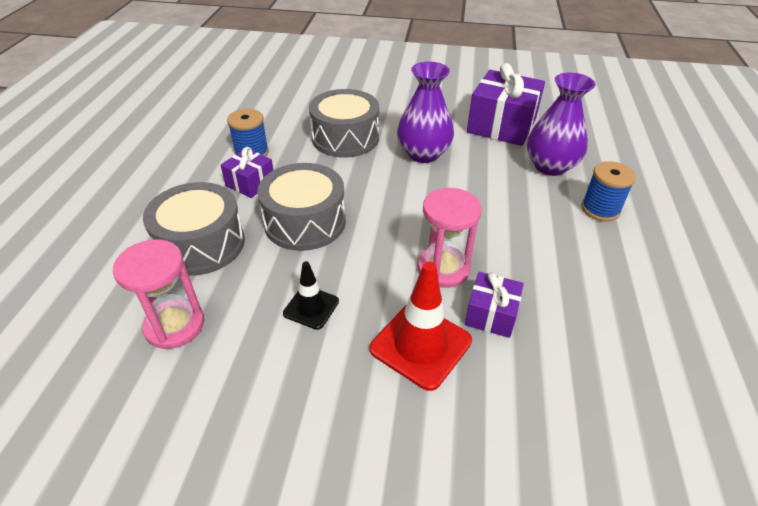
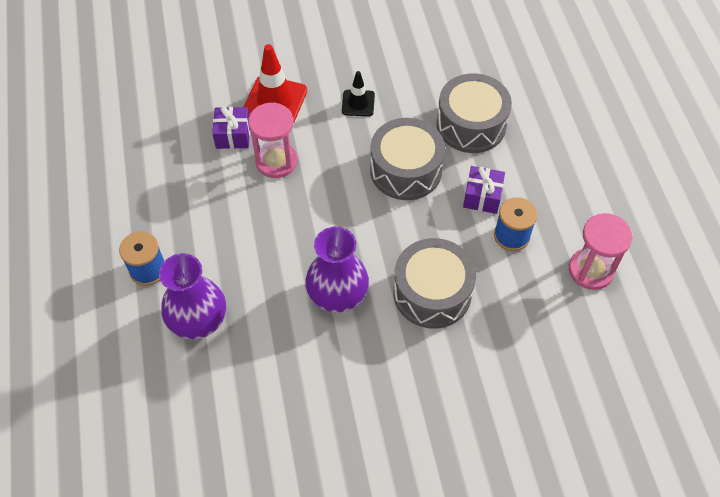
camera: 160 degrees right, 15 degrees up
pink hourglass [113,239,204,349] -> pink hourglass moved to [569,213,633,290]
purple gift [467,63,545,146] -> none

